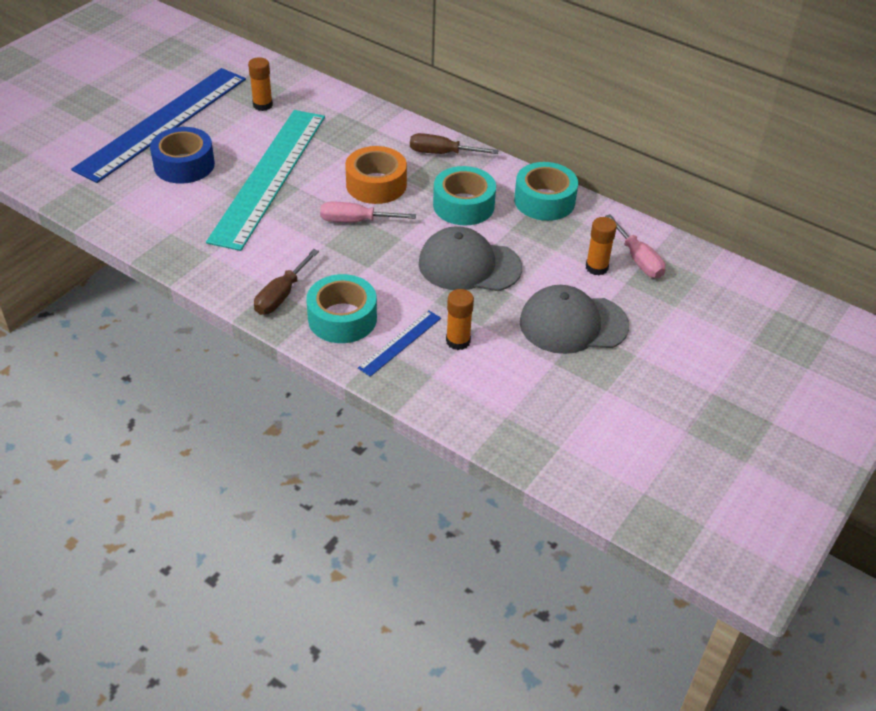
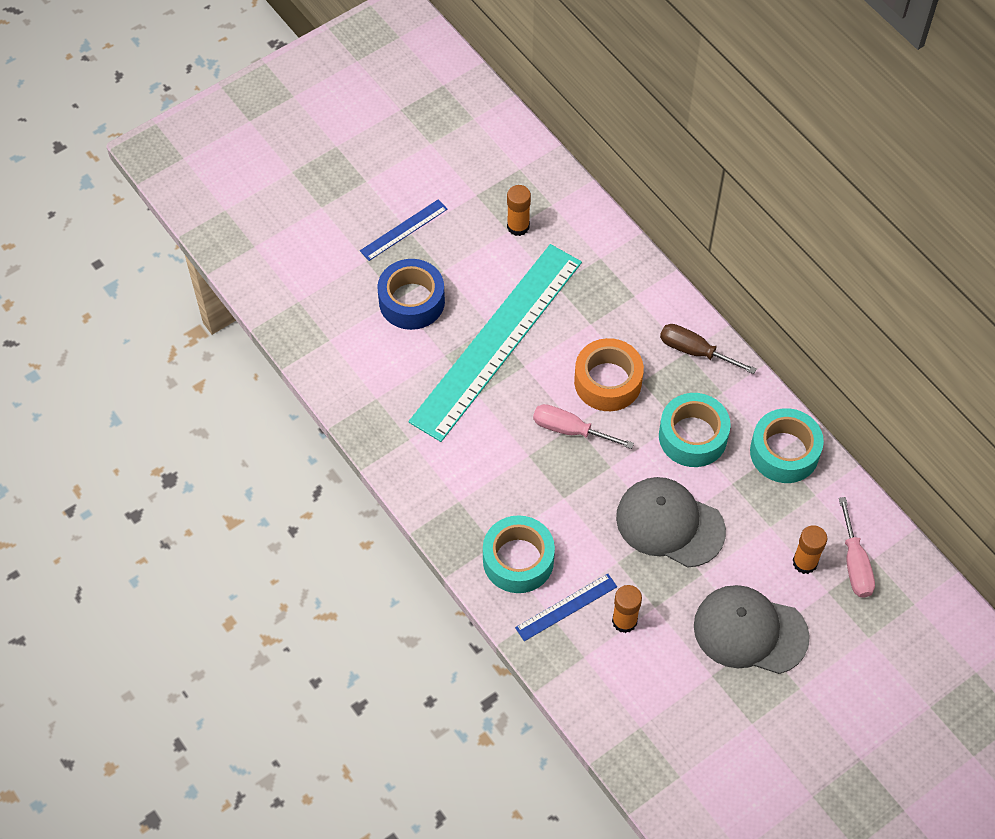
camera: 20 degrees right, 15 degrees up
blue ruler [71,68,246,183] -> blue ruler [360,199,448,261], size x0.41
brown screwdriver [254,249,319,315] -> none

